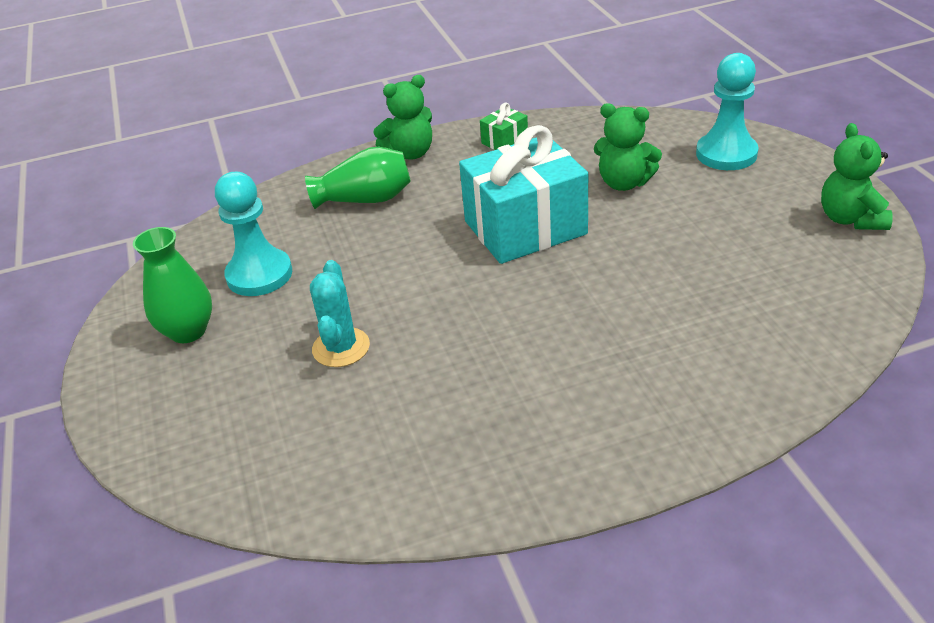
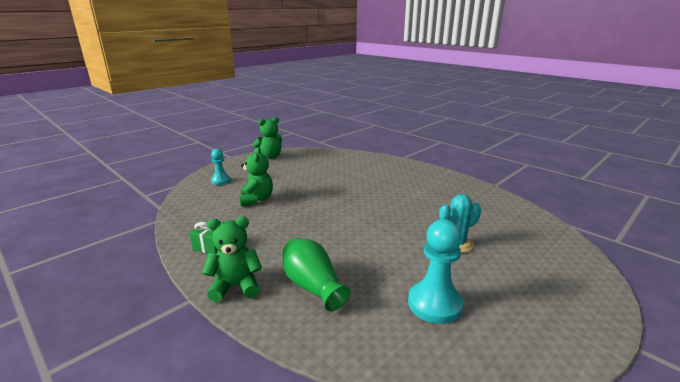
camera: 120 degrees left, 15 degrees down
green vase [133,227,212,343] -> none
green teddy bear [373,75,432,160] -> green teddy bear turned 45 degrees counterclockwise [202,217,262,302]
turquoise gift [459,125,588,264] -> none
turquoise pawn [696,53,759,170] -> turquoise pawn [211,149,231,185], size x0.60

